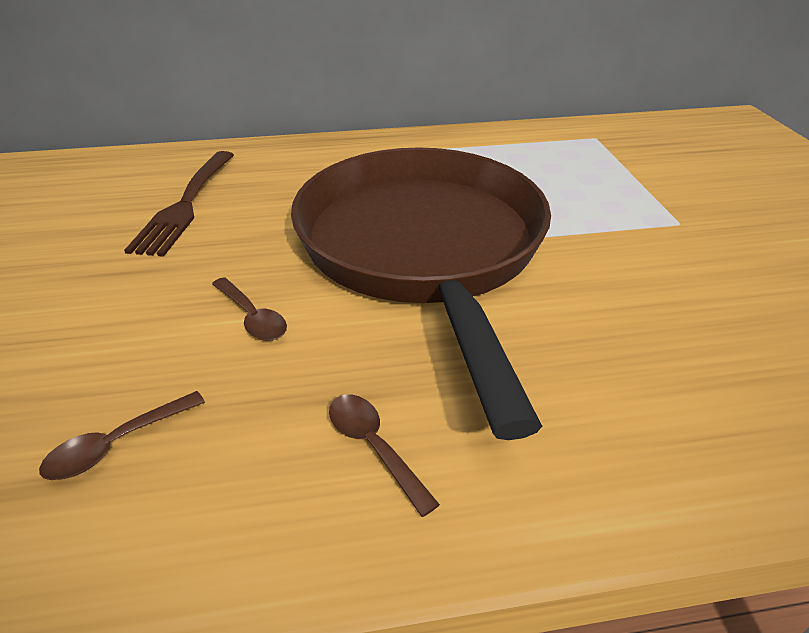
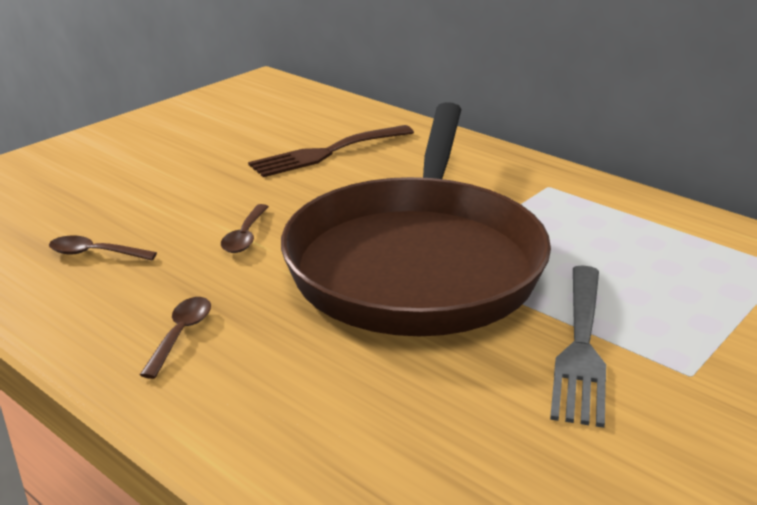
camera: 50 degrees right, 10 degrees down
brown pan [291,147,551,440] -> brown pan turned 150 degrees clockwise [281,102,551,336]
none -> grey fork [550,265,606,428]

